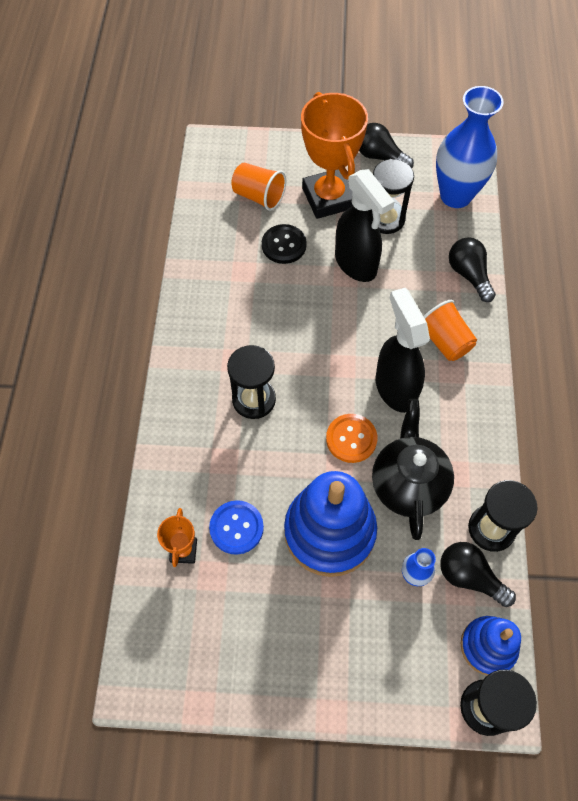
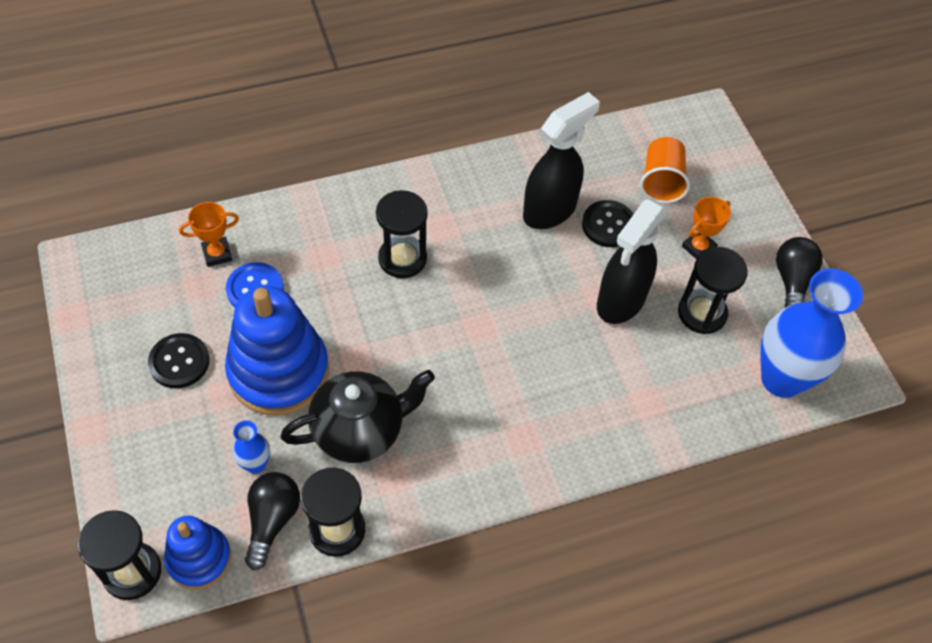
camera: 65 degrees right, 5 degrees down
orange trophy [301,92,368,219] -> orange trophy [682,197,731,259], size x0.46
orange button [326,414,377,463] -> none
black spray bottle [376,288,430,413] -> black spray bottle moved to [523,92,600,229]
orange cup [423,300,477,361] -> none
black light bulb [449,237,496,302] -> none
none -> black button [148,333,209,388]

